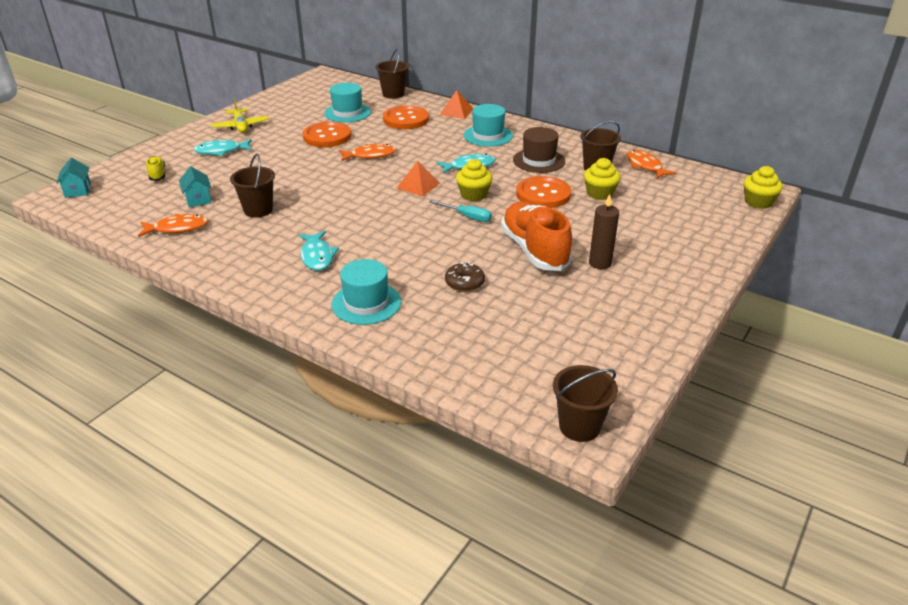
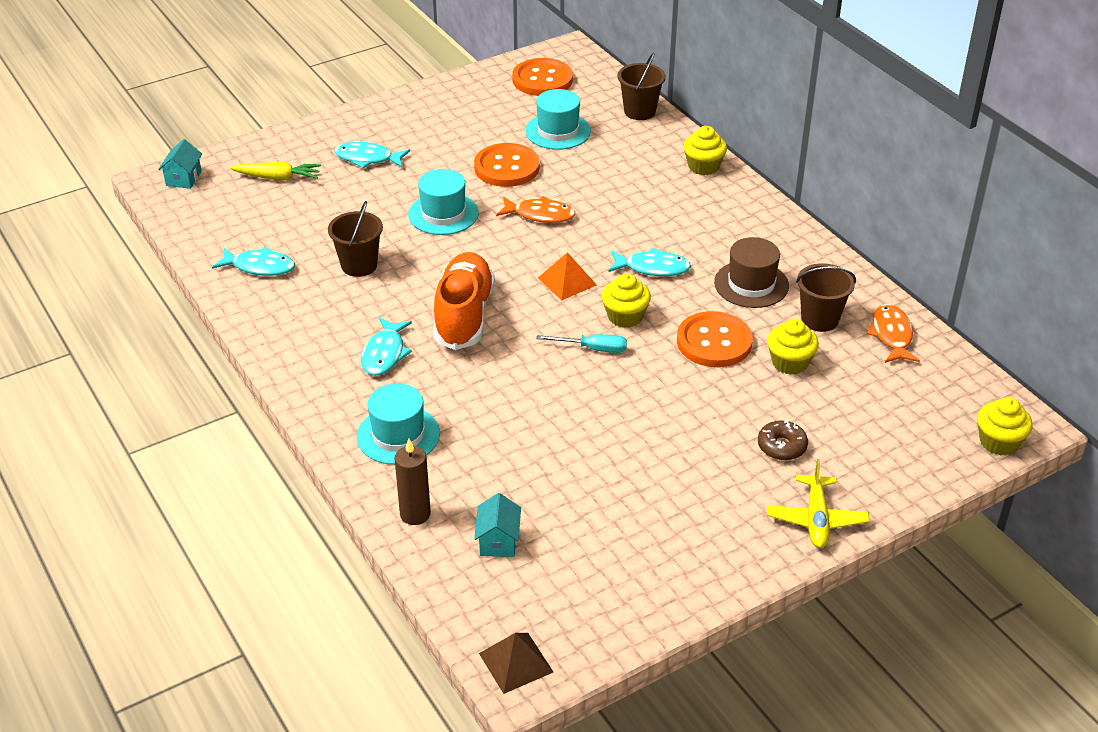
camera: 25 degrees right, 5 degrees up
orange fish [138,214,209,237] -> turquoise fish [212,247,295,276]
yellow shoe [146,156,165,181] -> yellow carrot [230,162,321,180]
turquoise house [179,167,211,207] -> turquoise house moved to [474,493,521,557]
yellow plane [211,98,268,133] -> yellow plane moved to [767,459,870,548]
orange button [383,106,429,129] -> orange button moved to [512,58,573,96]
turquoise screwdriver [429,200,492,222] -> turquoise screwdriver turned 45 degrees counterclockwise [536,334,627,353]
orange pyramid [440,90,473,119] -> yellow cupcake [683,126,727,175]
brown donut [445,262,485,292] -> brown donut moved to [758,420,808,460]
turquoise hat [464,104,513,147] -> turquoise hat moved to [408,169,479,235]
orange shoe [501,202,573,271] -> orange shoe moved to [433,252,495,350]
brown bucket [553,365,618,442] -> brown pyramid [479,633,553,694]
brown candle [589,194,619,269] -> brown candle moved to [395,439,431,525]

